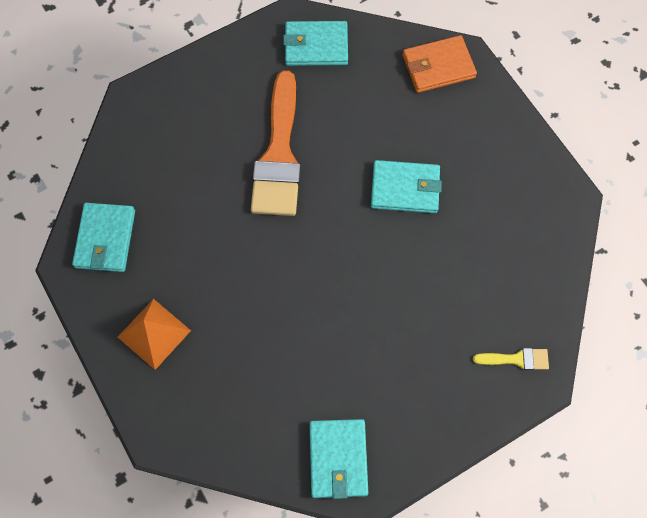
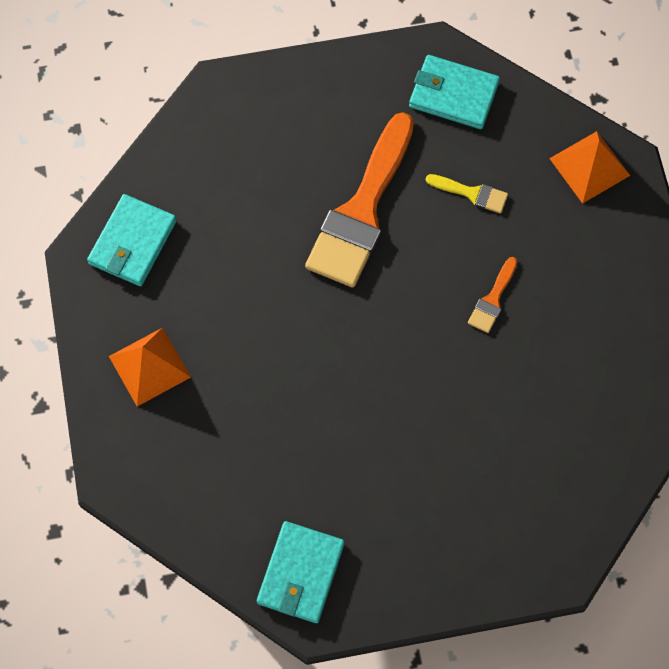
camera: 20 degrees right, 0 degrees up
turquoise wallet [371,160,442,213] -> orange brush [468,257,517,333]
orange wallet [402,35,477,93] -> orange pyramid [549,131,630,204]
yellow brush [473,348,549,370] -> yellow brush moved to [426,174,508,213]

